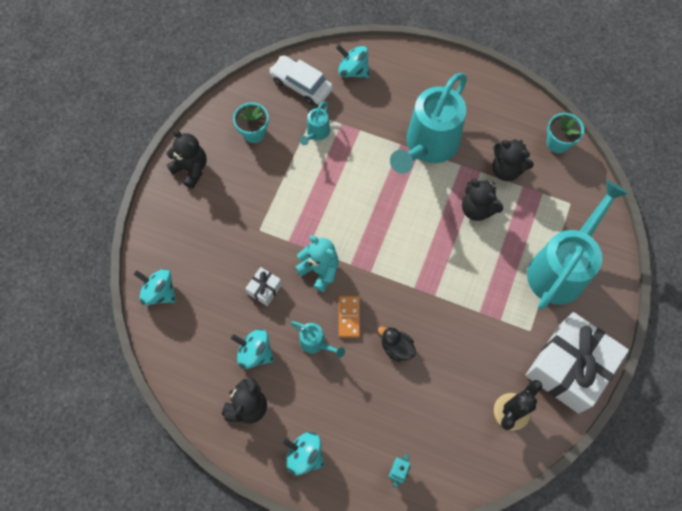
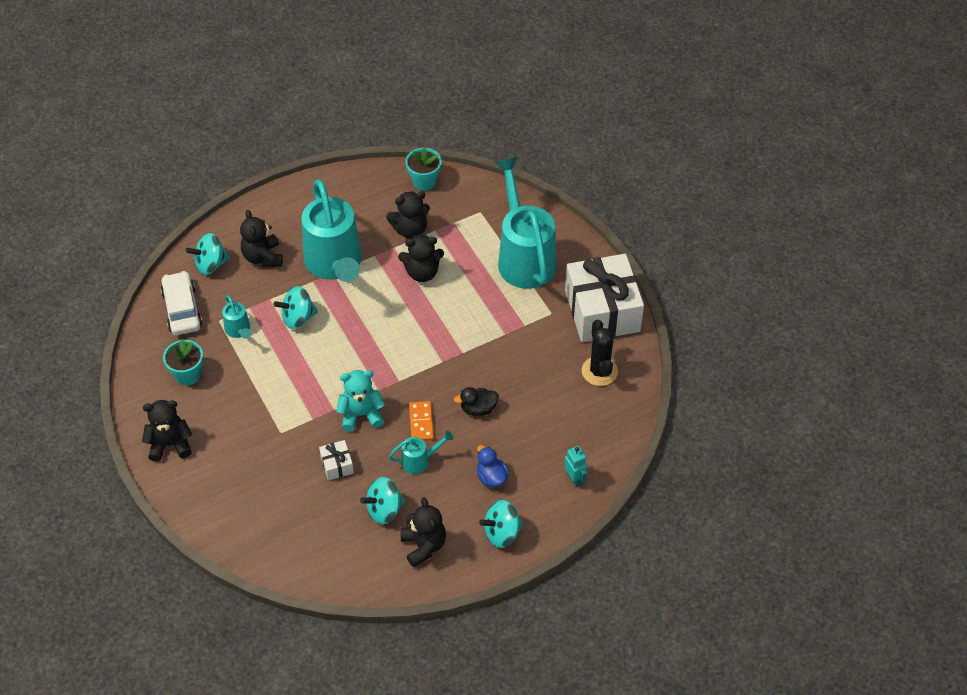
camera: 50 degrees left, 15 degrees down
turquoise spinning top [134,269,176,305] -> turquoise spinning top moved to [273,286,318,329]
white car [269,55,333,105] -> white car turned 90 degrees clockwise [161,271,202,335]
orange domino [339,296,360,337] -> orange domino turned 45 degrees clockwise [409,401,434,441]
none -> black teddy bear [240,210,282,267]
none -> blue duck [477,445,509,487]

